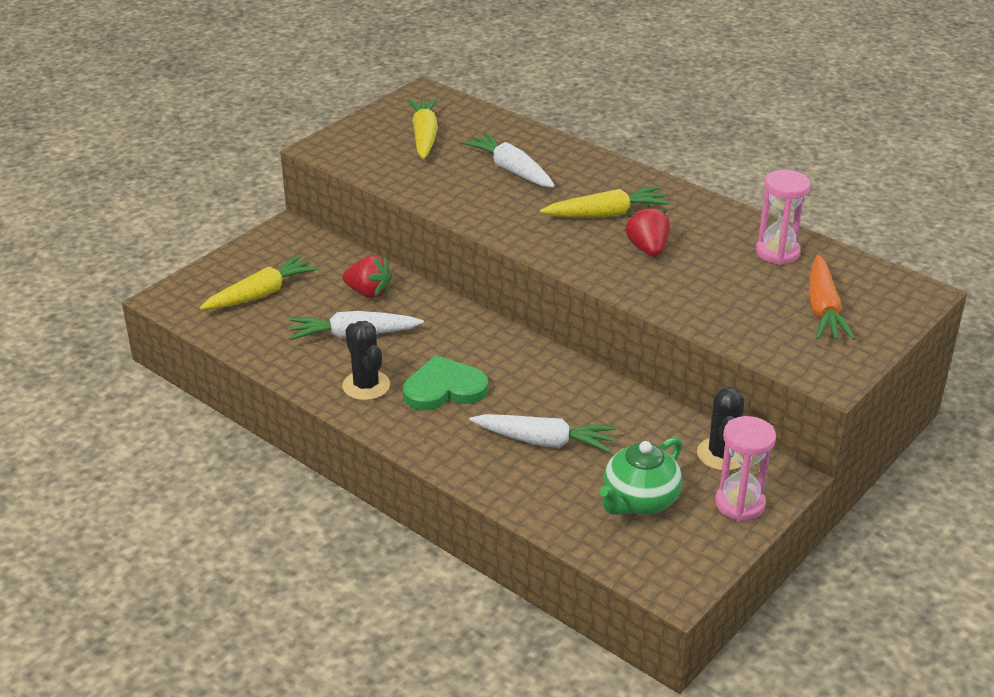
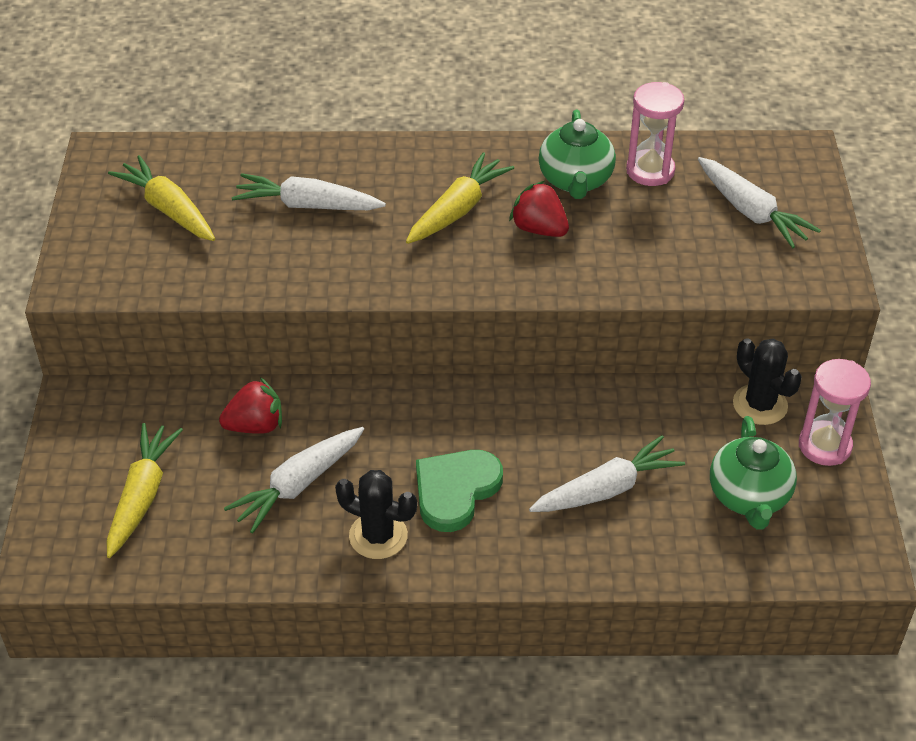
camera: 40 degrees left, 10 degrees up
orange carrot [809,255,855,340] -> white carrot [698,157,821,249]
none -> green teapot [539,109,616,199]

